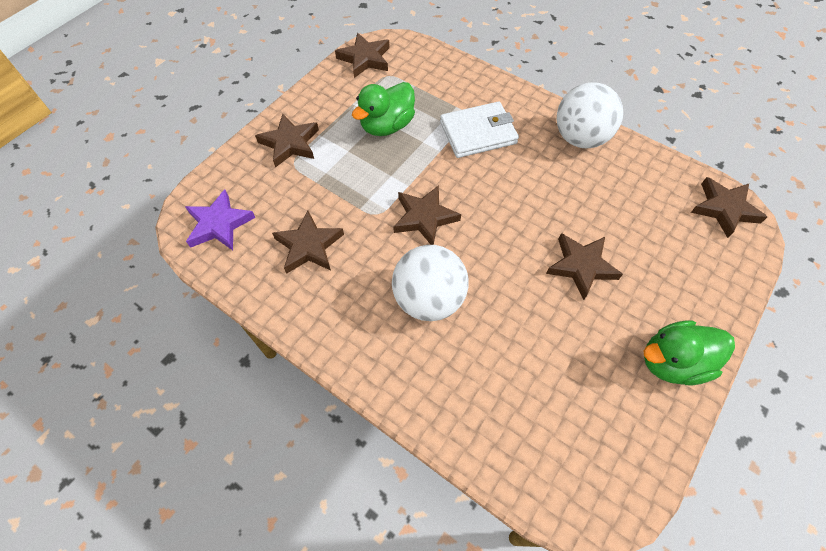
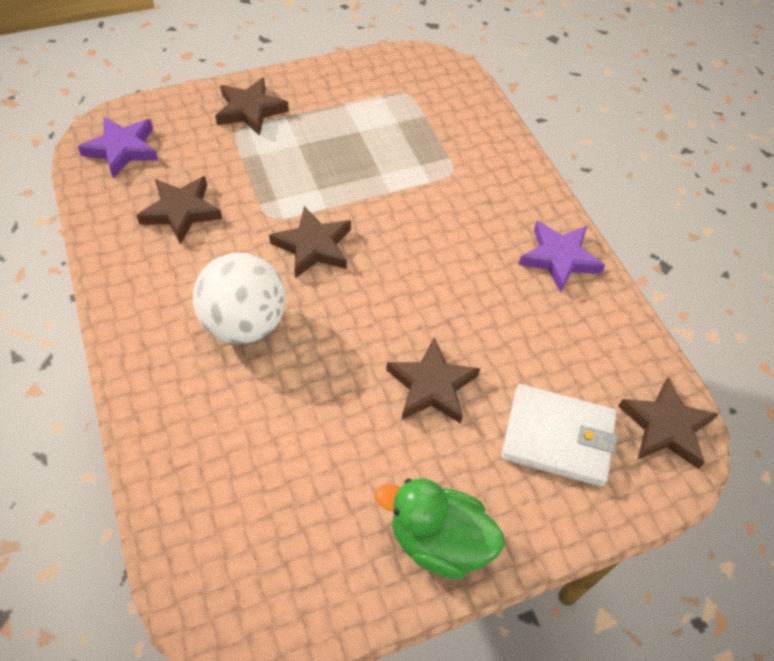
camera: 30 degrees right, 5 degrees down
brown star [335,33,390,78] -> none
green duck [352,82,415,136] -> none
white wallet [440,102,519,158] -> white wallet moved to [501,384,618,487]
white ball [557,82,623,148] -> purple star [518,221,605,293]

